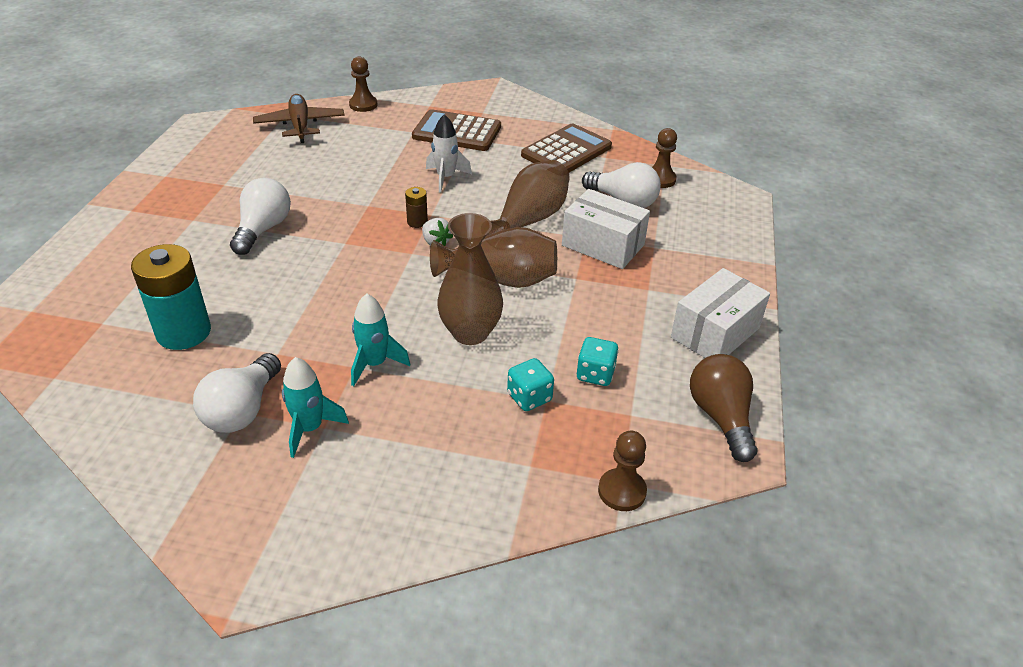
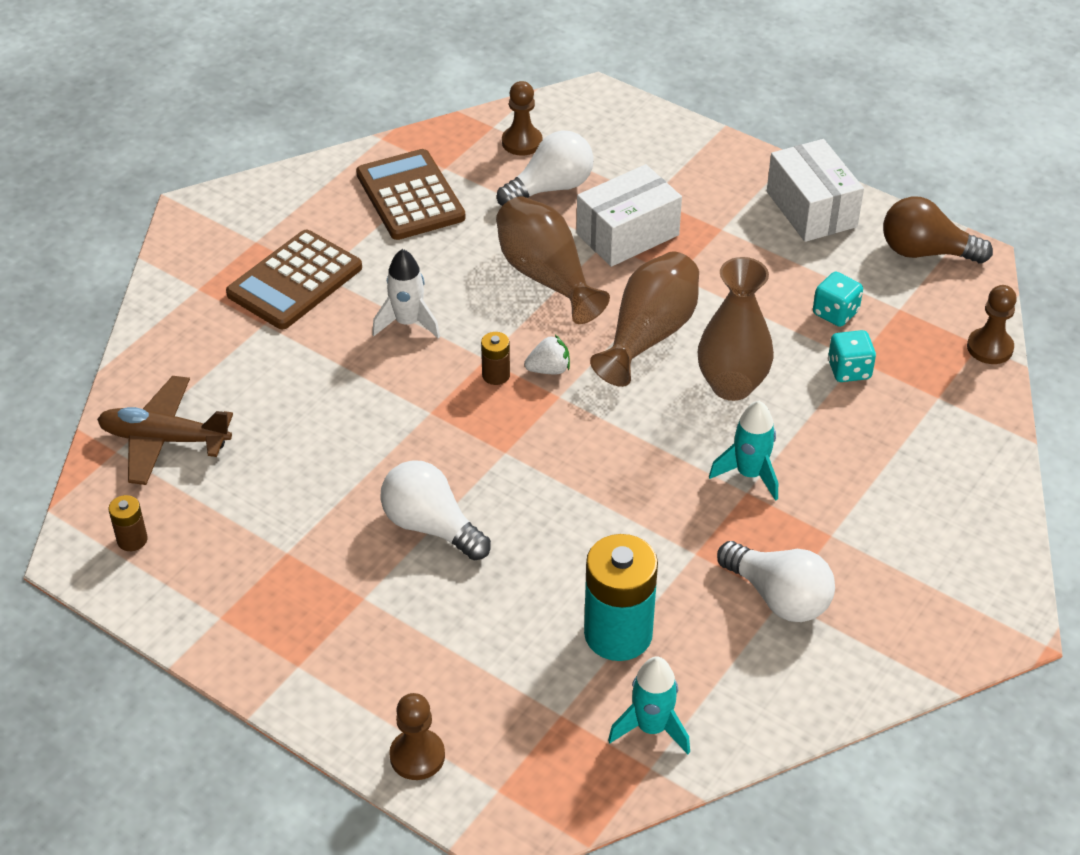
camera: 65 degrees left, 5 degrees up
turquoise rocket [282,357,349,458] -> turquoise rocket moved to [608,656,690,754]
brown pawn [349,56,378,112] -> brown pawn moved to [389,693,445,780]
none -> brown battery [108,495,148,551]

